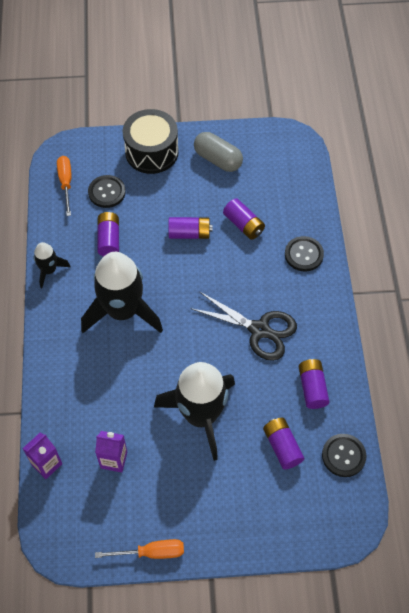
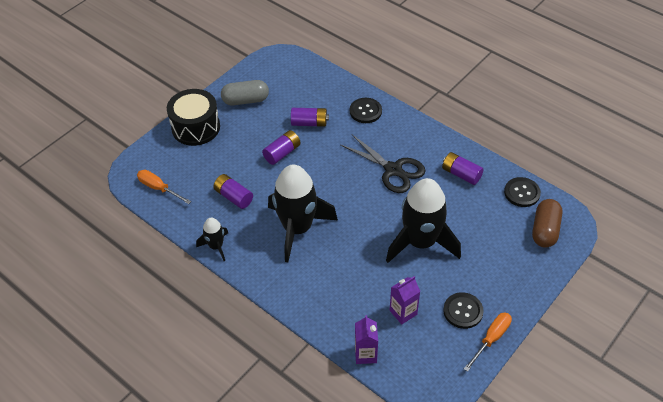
camera: 45 degrees left, 10 degrees down
black button [88,175,126,208] -> black button moved to [443,292,484,329]
black scissors [190,291,297,361] -> black scissors turned 60 degrees clockwise [340,134,426,193]
purple battery [263,418,304,469] -> none
none -> brown capsule [532,199,562,248]

